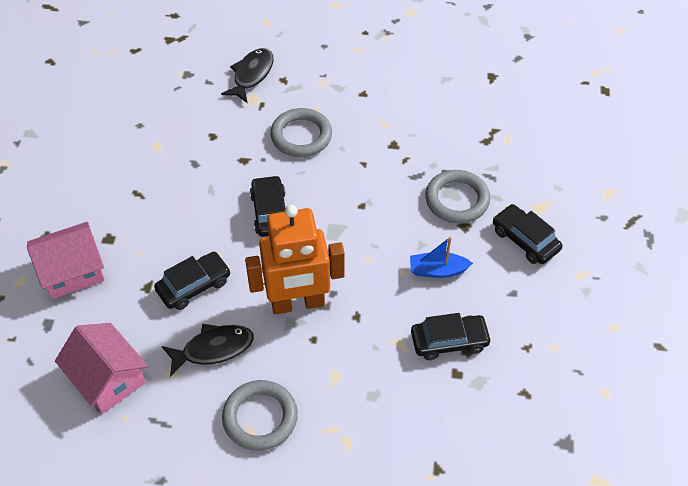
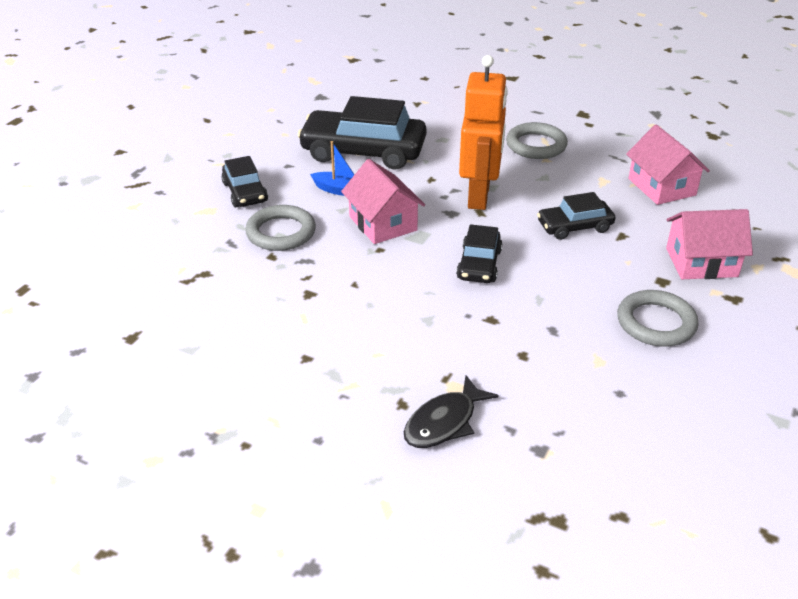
camera: 160 degrees left, 15 degrees down
black fish [162,324,254,377] -> none
orange robot [245,205,344,314] -> orange robot turned 90 degrees clockwise [459,55,508,210]
grey ring [270,108,332,157] -> grey ring moved to [617,290,698,347]
black car [411,313,492,360] -> black car [298,96,426,170], size x1.86
none -> pink house [341,159,425,244]

